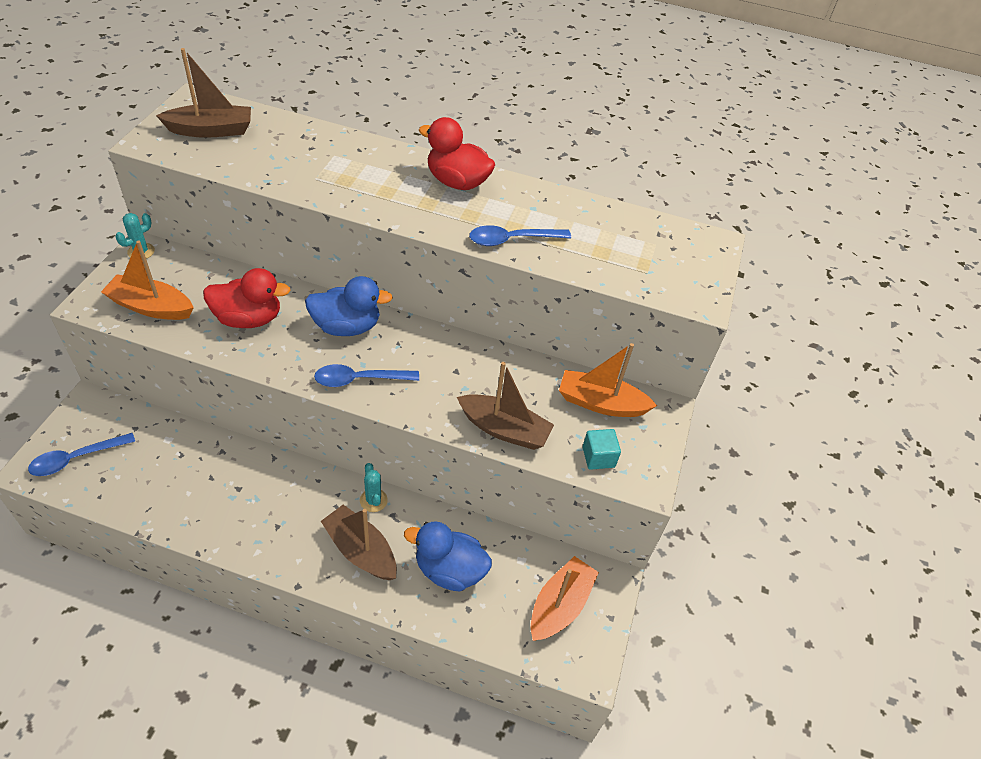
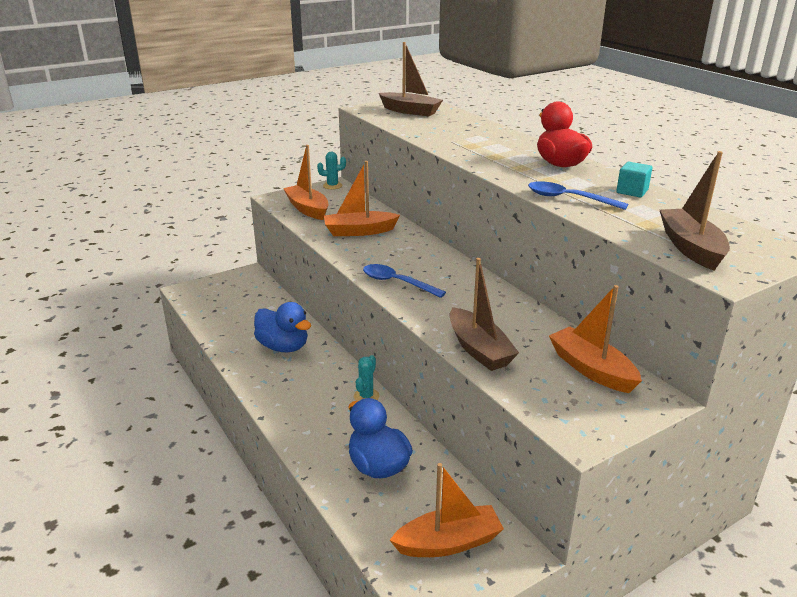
camera: 45 degrees right, 20 degrees down
blue spoon [28,433,135,476] -> none
red duck [203,268,291,328] -> orange boat [324,161,400,236]
blue duck [305,276,393,336] -> blue duck moved to [254,302,311,352]
brown boat [321,505,397,580] -> brown boat moved to [660,151,730,271]
turquoise cube [583,429,621,470] -> turquoise cube moved to [616,162,652,198]

